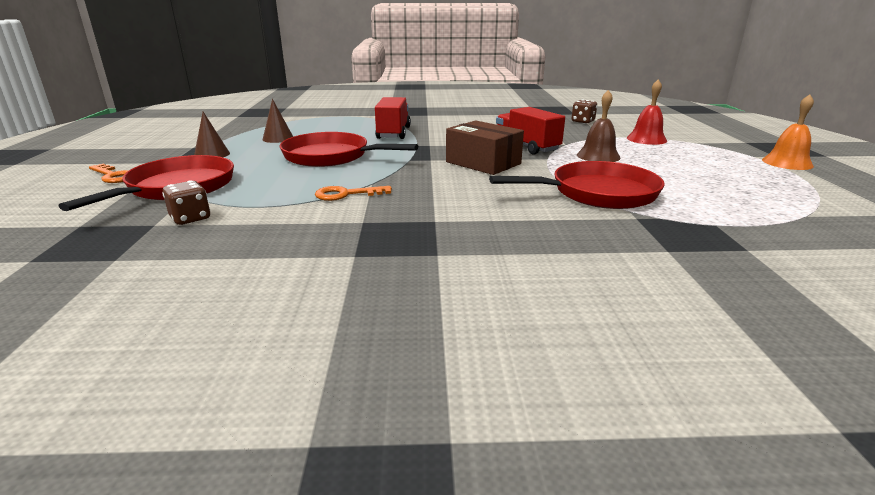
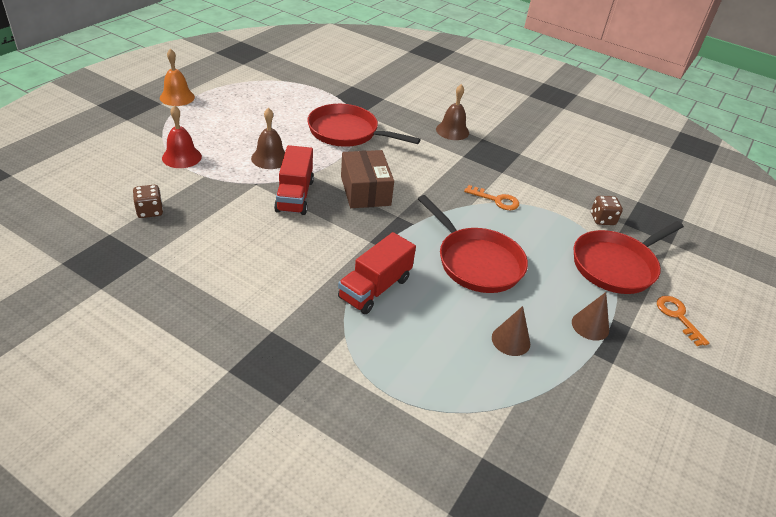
camera: 150 degrees left, 15 degrees up
none -> brown bell [436,84,469,140]

